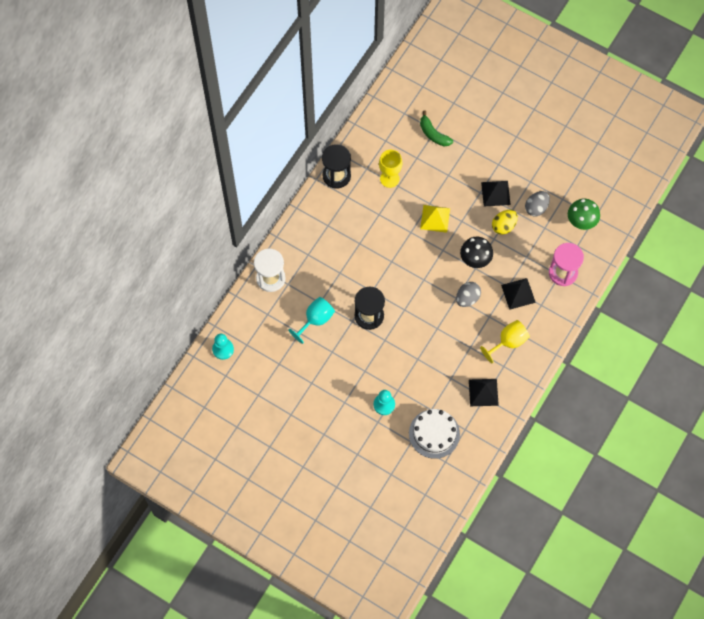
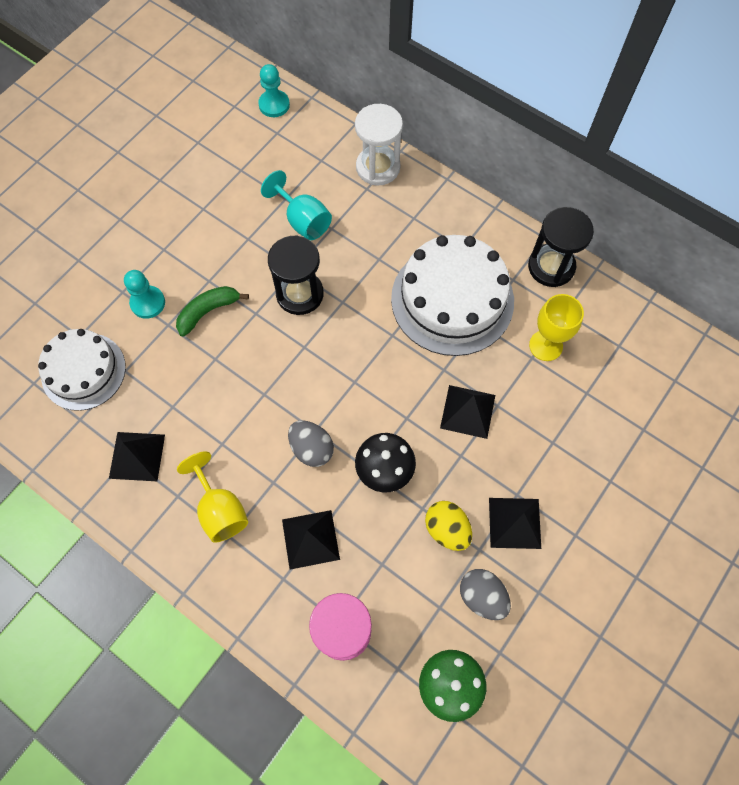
camera: 95 degrees right, 0 degrees up
green banana [420,110,453,146] -> green banana moved to [176,286,249,336]
yellow pyramid [420,205,450,233] -> black pyramid [440,385,495,439]
none -> white cake [391,235,514,356]

